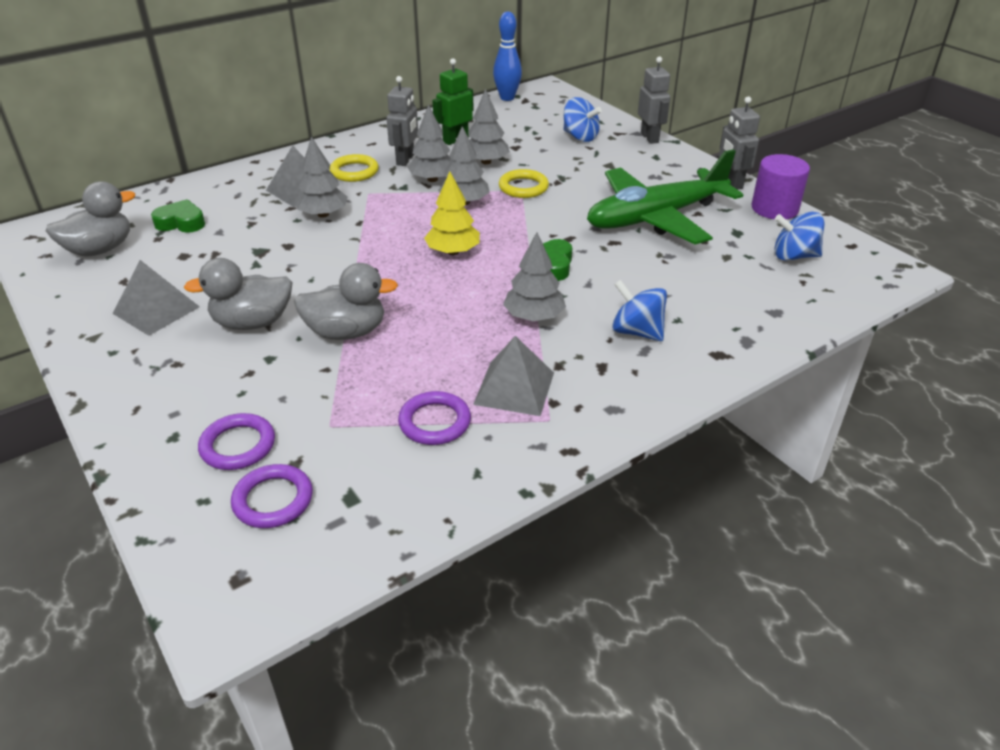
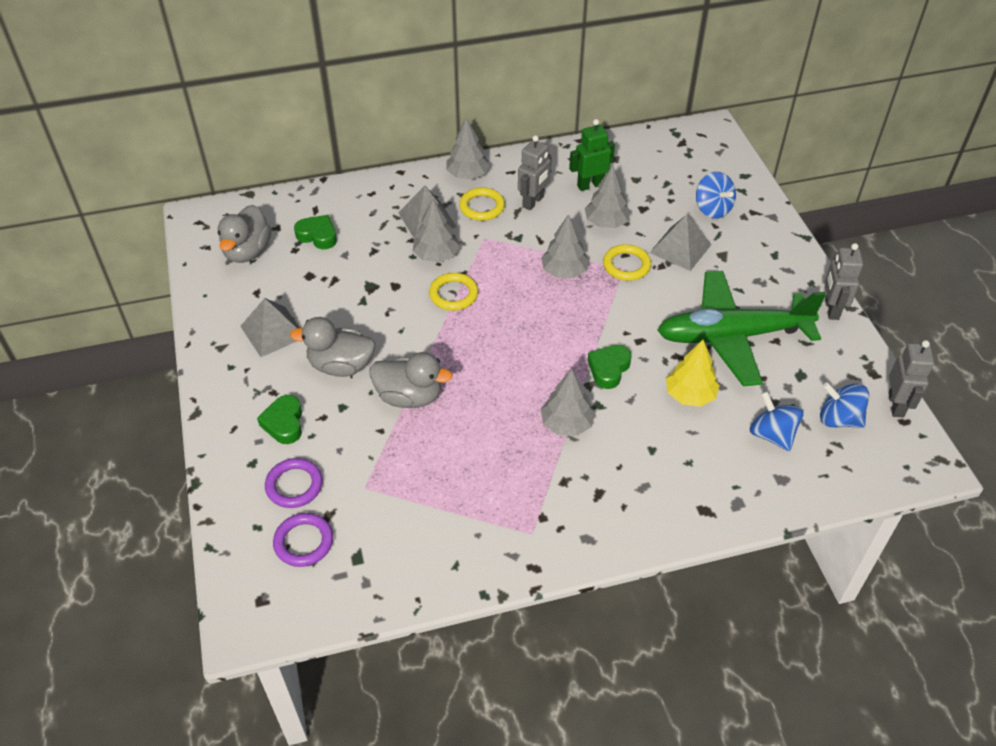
camera: 20 degrees right, 10 degrees up
grey duck [46,181,135,256] -> grey duck turned 120 degrees clockwise [218,205,271,263]
purple ring [398,391,471,445] -> none
grey tree [407,104,452,182] -> grey tree moved to [446,118,490,179]
yellow tree [424,171,480,255] -> yellow tree moved to [666,340,720,407]
grey pyramid [473,336,554,416] -> grey pyramid moved to [650,215,712,271]
blue bowling pin [493,11,522,101] -> none
blue spinning top [612,280,667,341] -> blue spinning top moved to [750,391,804,451]
grey robot [638,57,670,144] -> grey robot moved to [888,340,934,418]
purple cylinder [752,154,810,219] -> none
none -> green heart [257,395,302,444]
none -> yellow ring [429,273,478,310]

